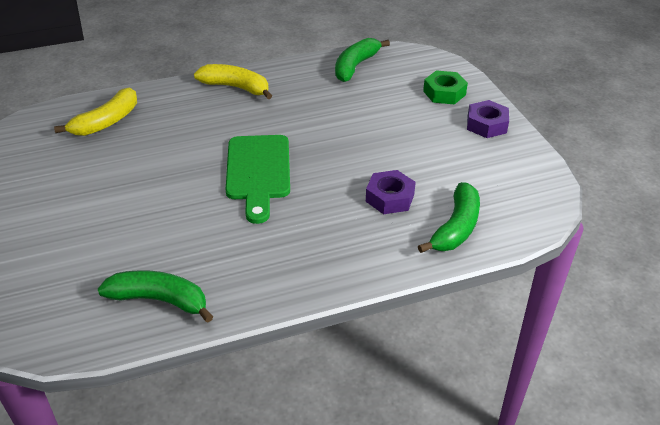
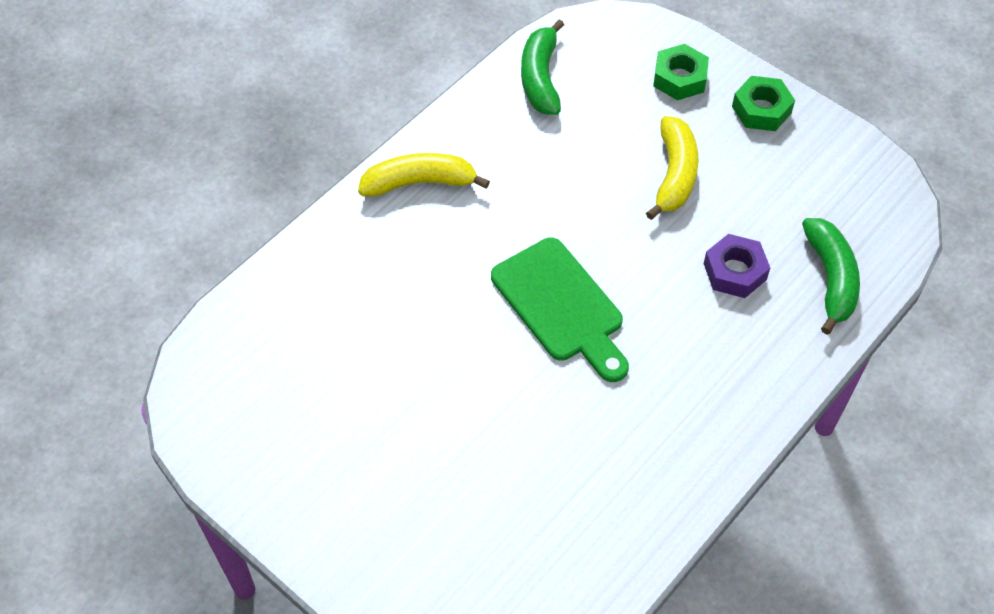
camera: 30 degrees left, 15 degrees up
yellow banana [54,88,137,136] -> yellow banana moved to [646,116,698,220]
green banana [98,270,213,323] -> none
purple nut [467,100,509,138] -> green nut [732,76,795,131]

